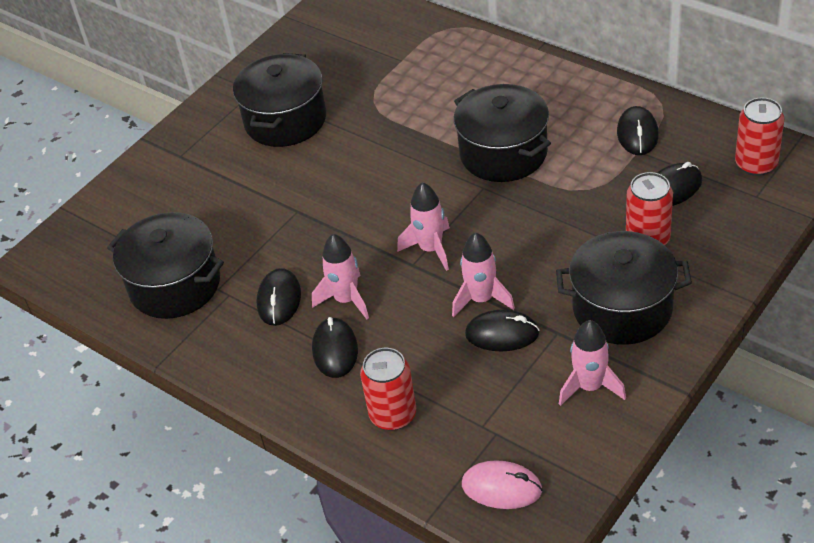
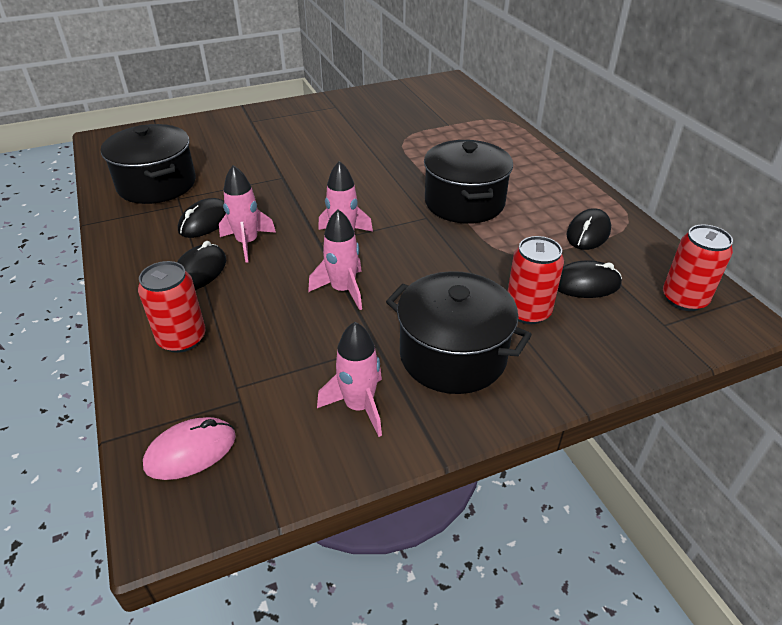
camera: 25 degrees right, 5 degrees down
black pot [233,53,326,147] -> none
pink mouse [462,460,542,509] -> pink mouse turned 75 degrees counterclockwise [143,417,236,480]
black mouse [465,310,540,351] -> none

